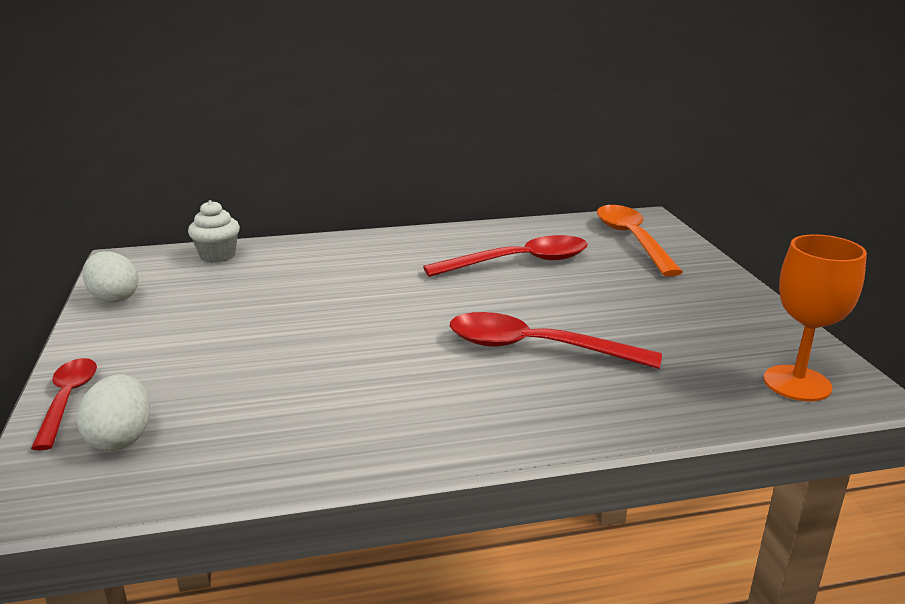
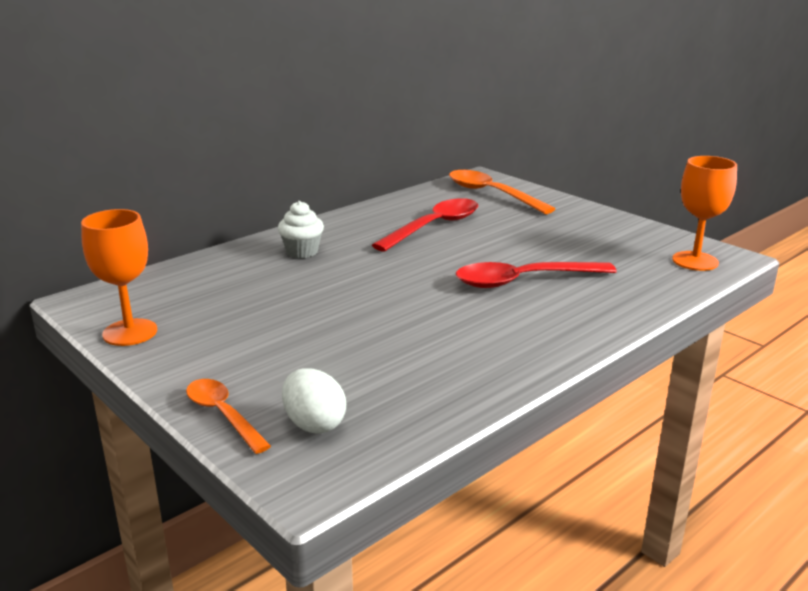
camera: 30 degrees left, 0 degrees up
red spoon [31,358,97,451] -> orange spoon [186,379,271,454]
white egg [82,251,139,303] -> orange goblet [81,209,157,346]
white cupcake [188,200,240,263] -> white cupcake moved to [278,201,324,258]

